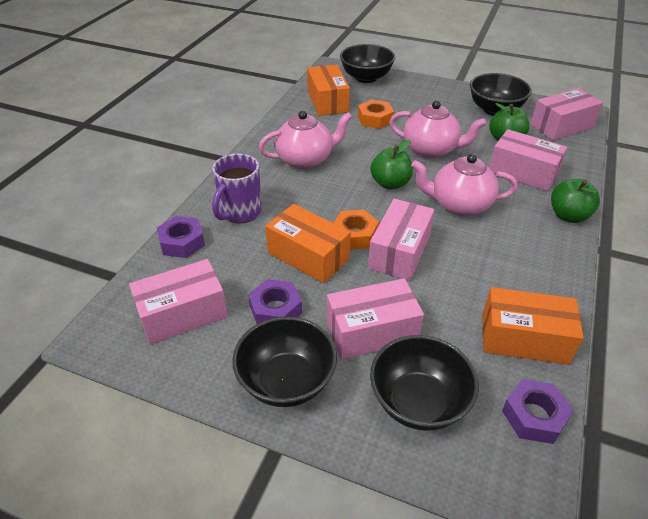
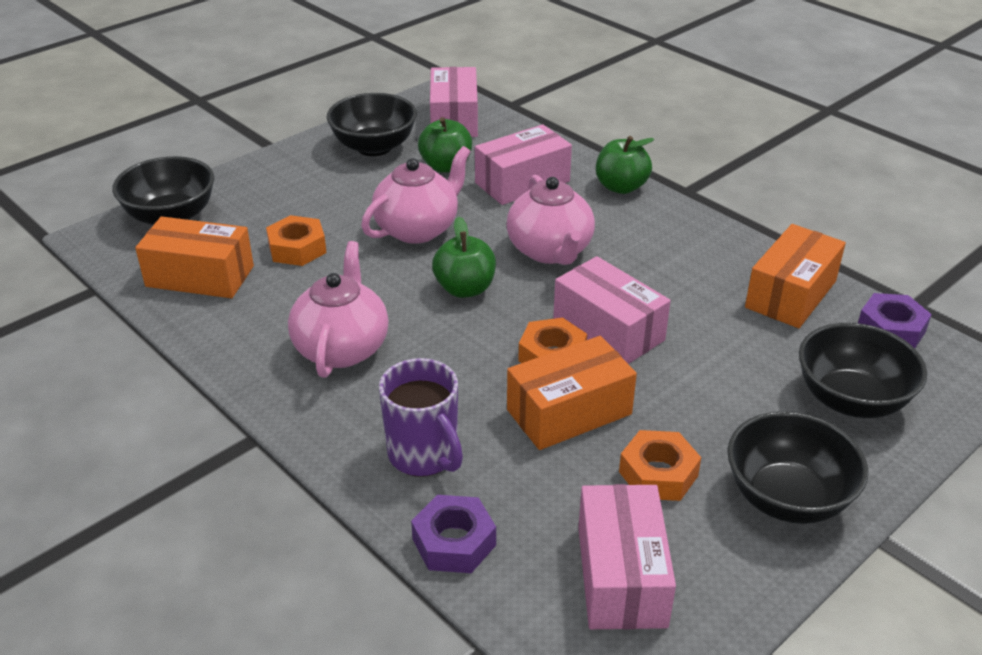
camera: 65 degrees left, 5 degrees down
purple nut [248,279,302,324] -> orange nut [619,430,701,501]
pink box [327,278,424,359] -> none
pink teapot [411,154,518,216] -> pink teapot turned 45 degrees counterclockwise [506,175,595,265]

